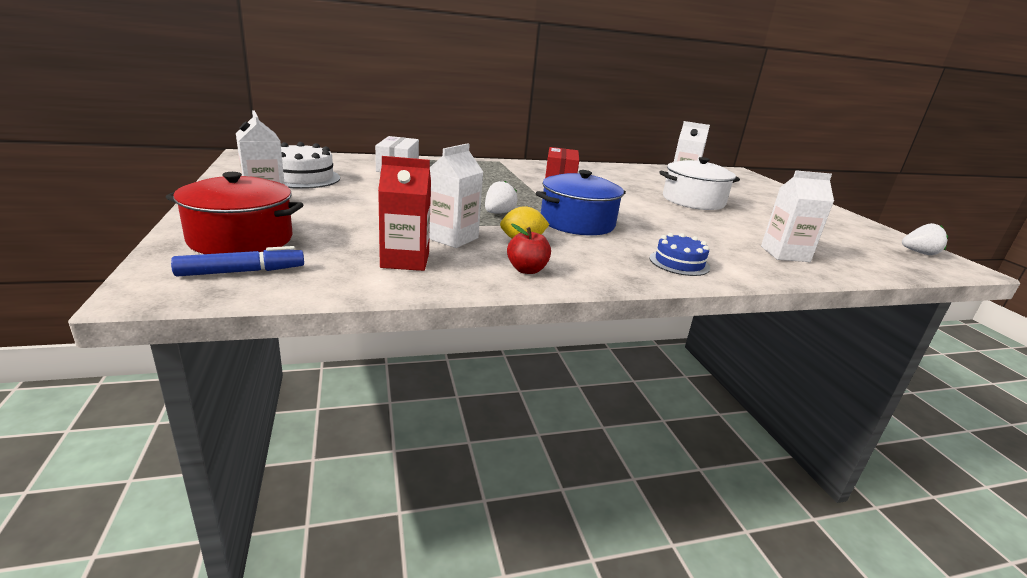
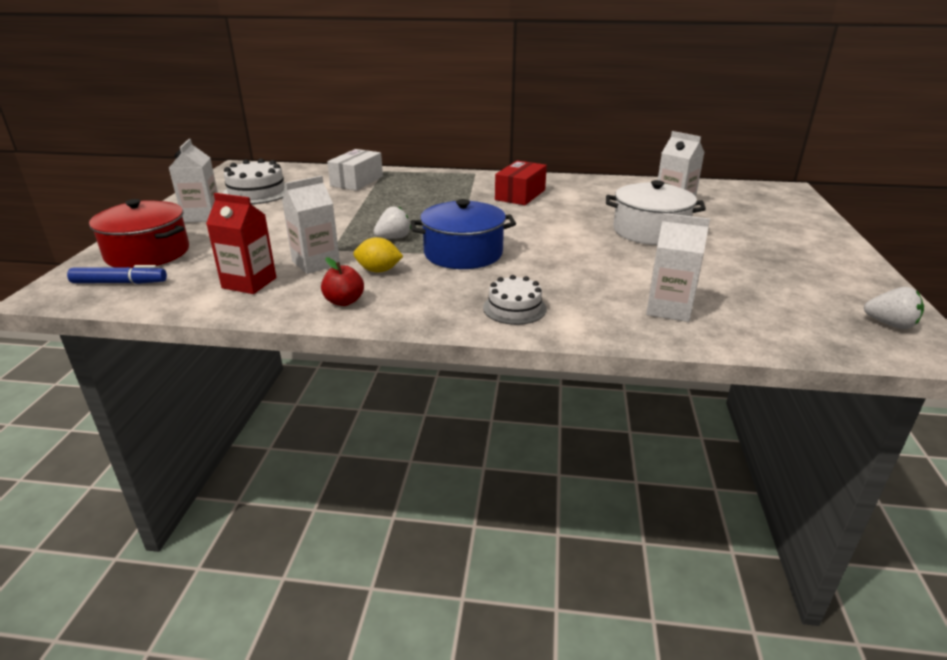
camera: 25 degrees right, 5 degrees up
blue cake [649,233,710,276] -> white cake [483,275,547,325]

